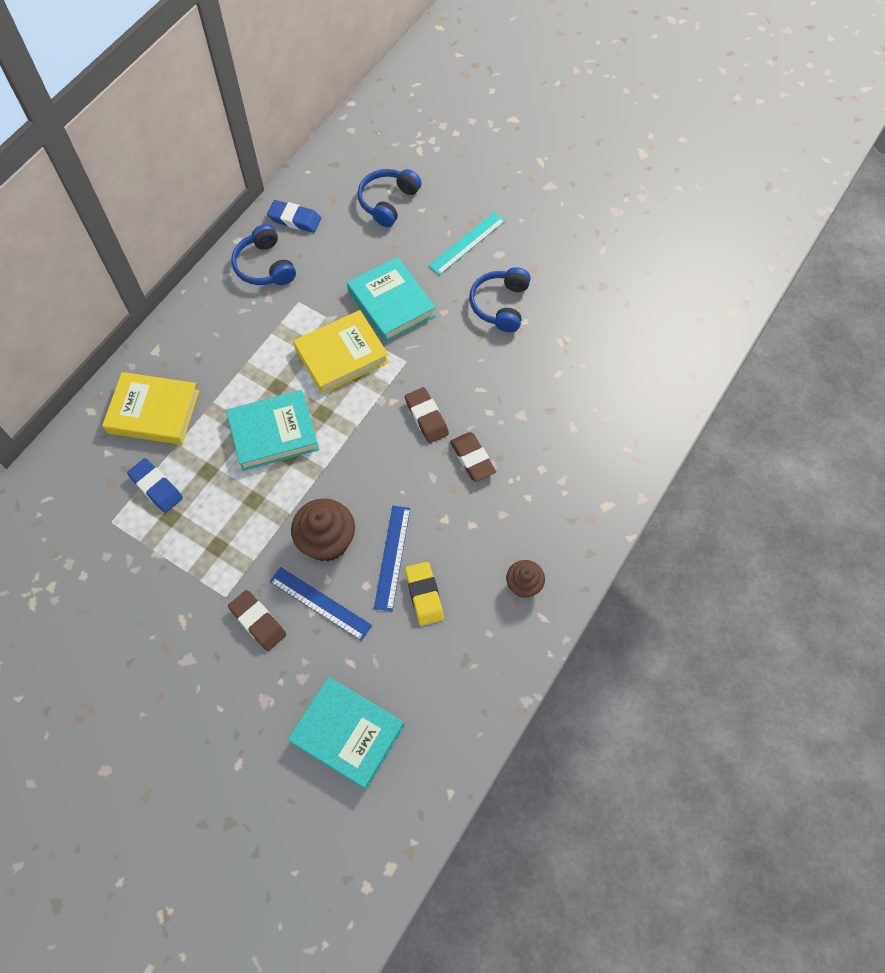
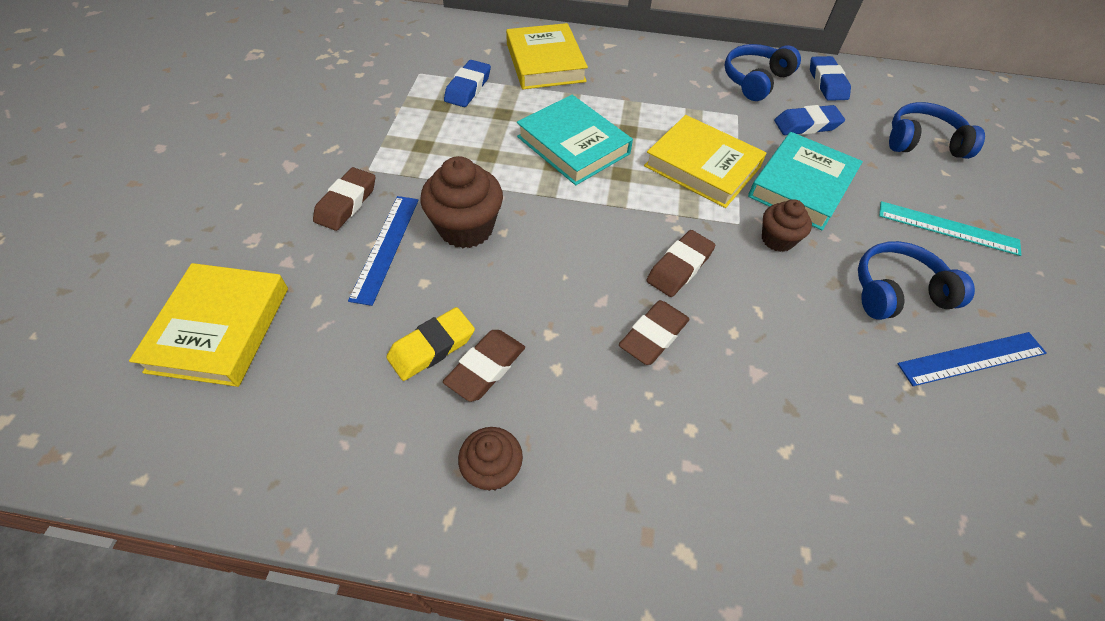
camera: 65 degrees right, 10 degrees down
turquoise book [288,677,404,790] -> yellow book [129,263,288,387]
blue ruler [374,506,410,611] -> blue ruler moved to [897,332,1047,386]
none -> brown eraser [443,330,525,402]
none -> brown cupcake [762,199,812,252]
none -> blue eraser [774,105,845,135]

